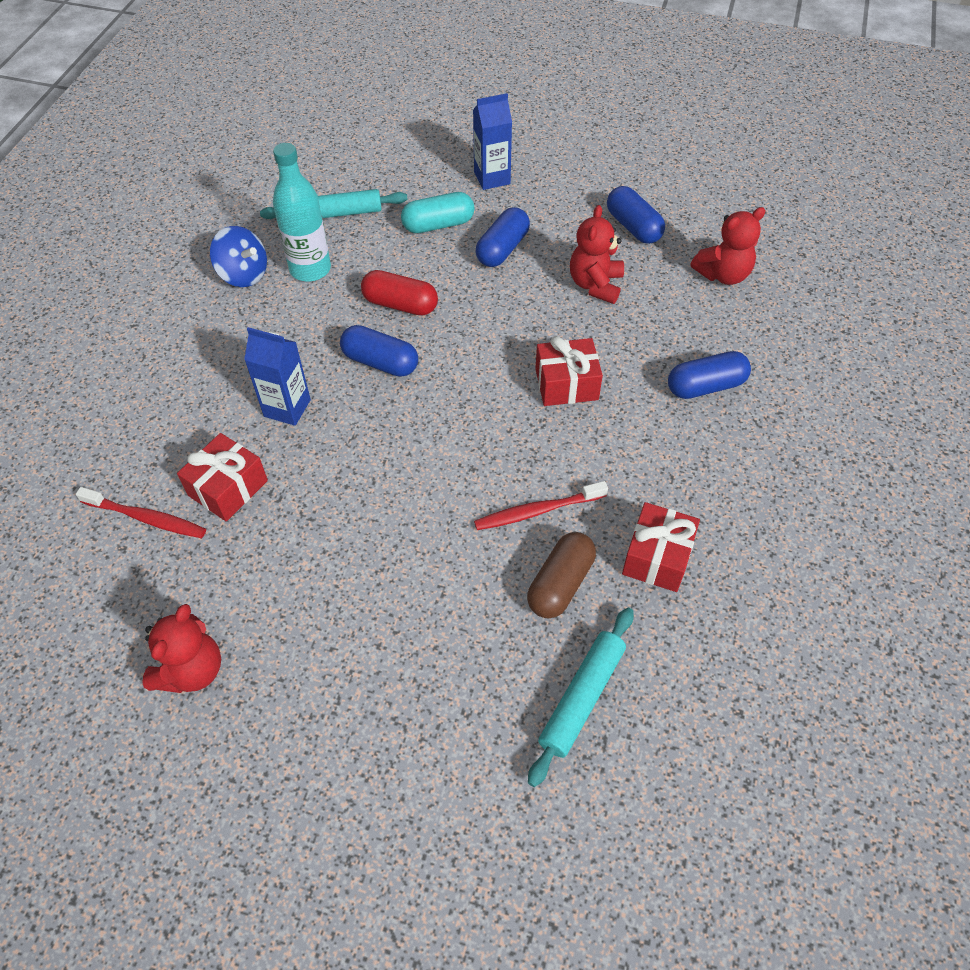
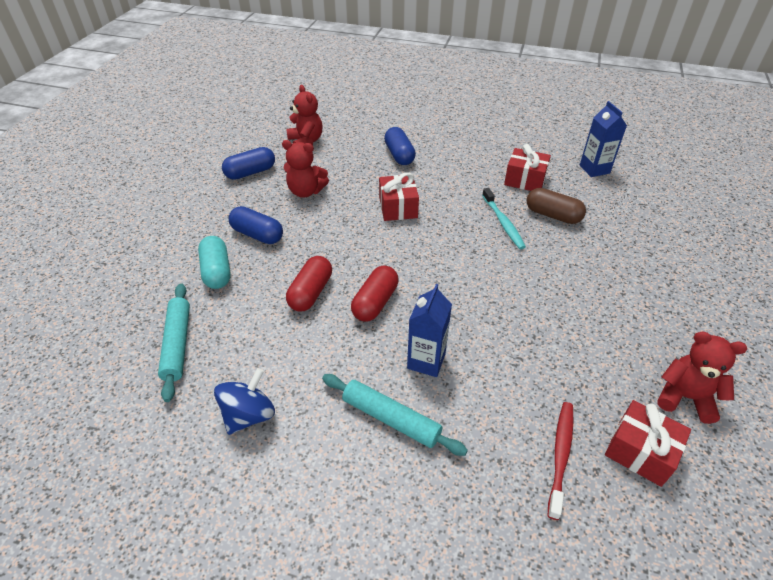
camera: 90 degrees left, 10 degrees down
red gift [177,433,268,521] -> red gift moved to [605,400,691,487]
turquoise bottle [273,143,331,282] -> none
blue capsule [340,325,418,377] -> red capsule [351,266,399,321]
blue carton [473,93,512,190] -> blue carton moved to [580,101,627,177]
red toothbrush [474,481,608,530] -> turquoise toothbrush [482,188,526,249]
turquoise rolling pin [528,608,634,787] -> turquoise rolling pin moved to [322,374,468,456]

